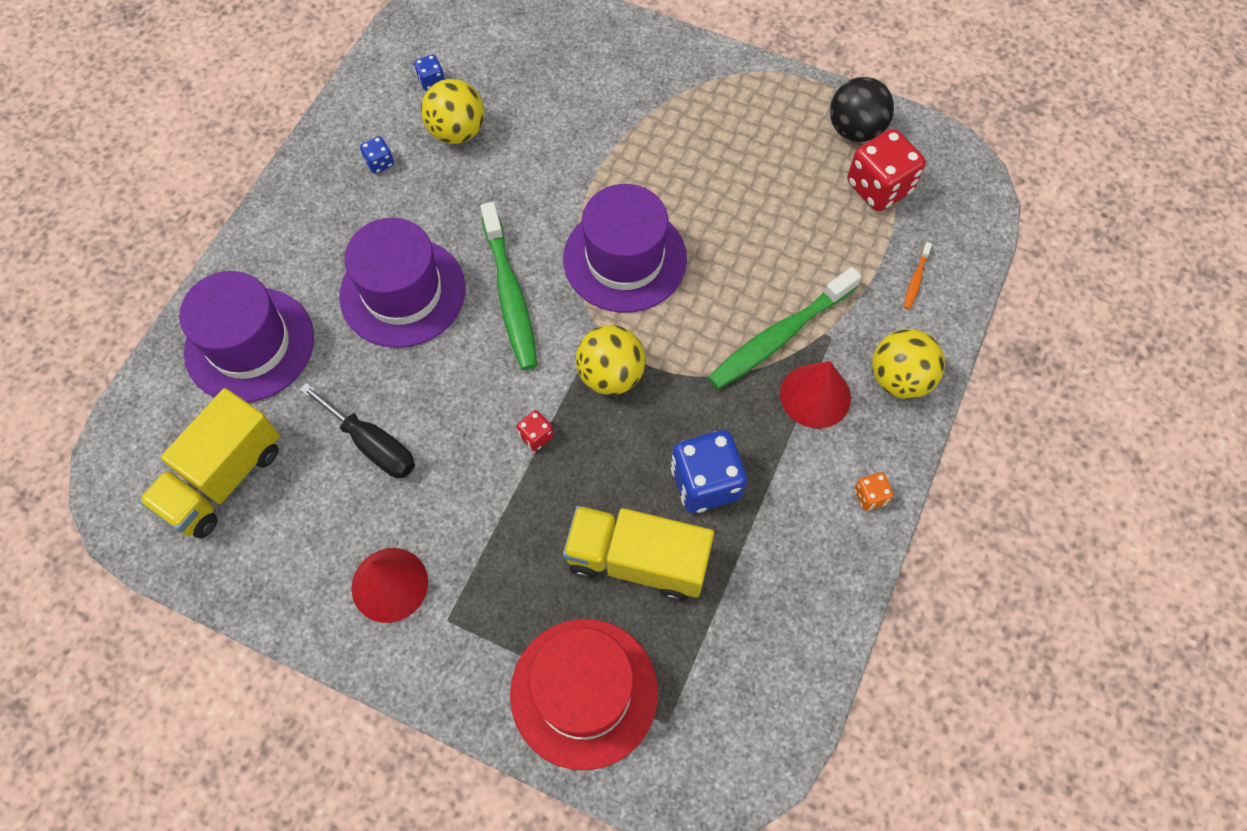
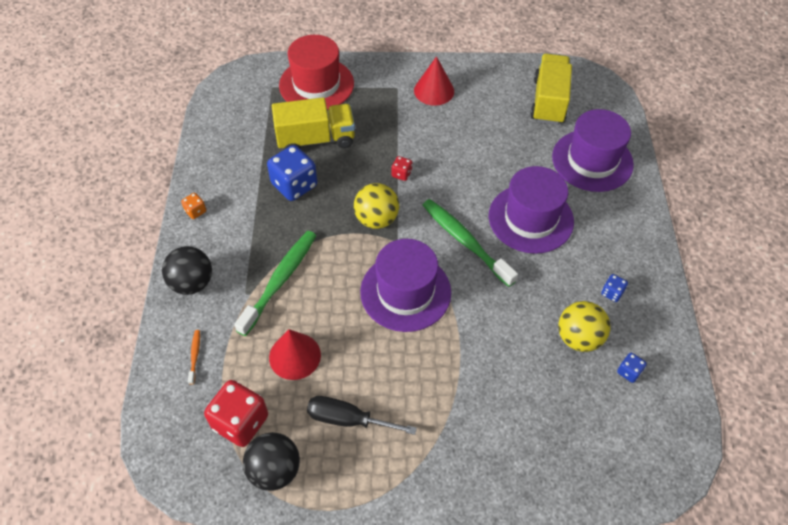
camera: 155 degrees right, 10 degrees down
black screwdriver [299,383,415,478] -> black screwdriver moved to [307,396,417,435]
red cone [780,361,851,429] -> red cone moved to [269,329,321,380]
yellow ball [872,329,945,399] -> black ball [162,246,212,295]

